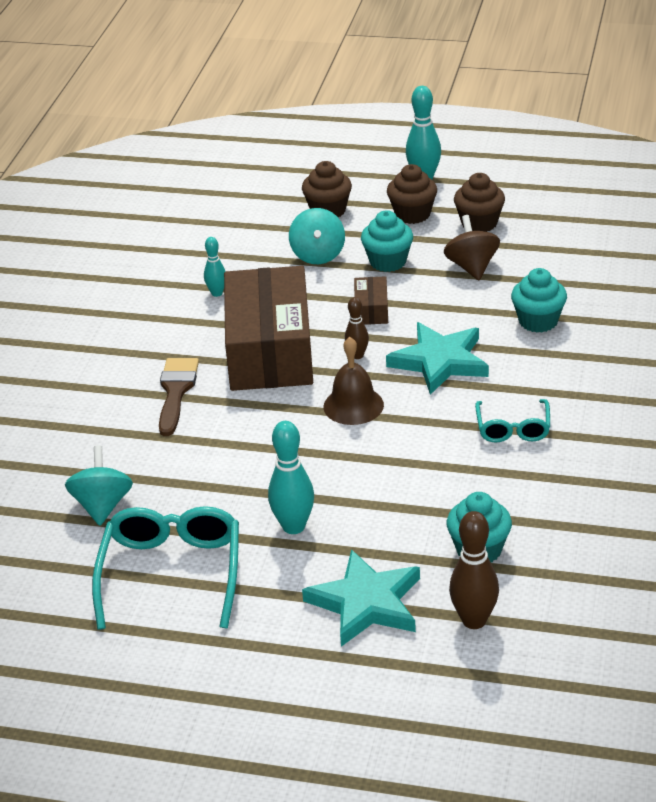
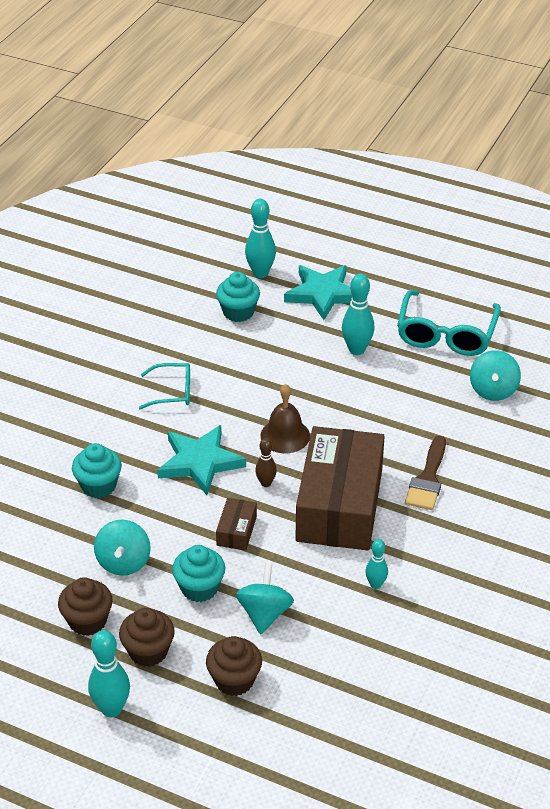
camera: 170 degrees left, 5 degrees up
brown spinning top [444,215,500,280] -> turquoise spinning top [94,519,151,576]
brown bowling pin [449,511,499,629] -> turquoise bowling pin [245,199,276,278]
turquoise glasses [475,399,550,443] -> turquoise glasses turned 75 degrees clockwise [139,363,190,410]

